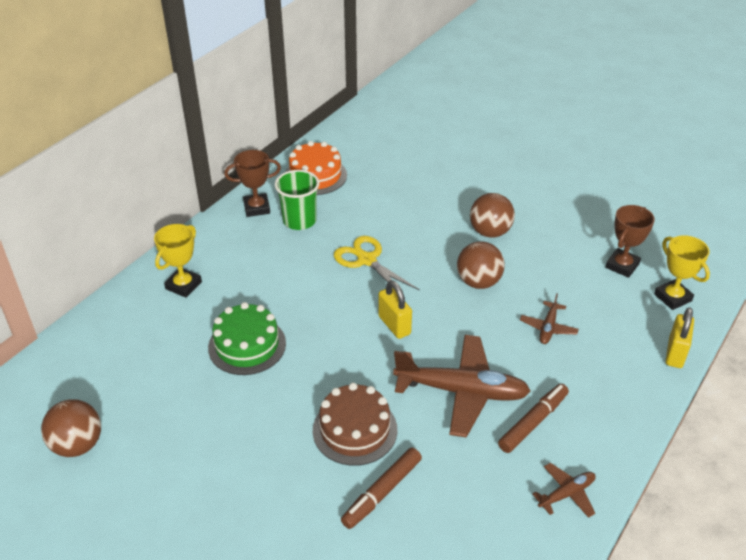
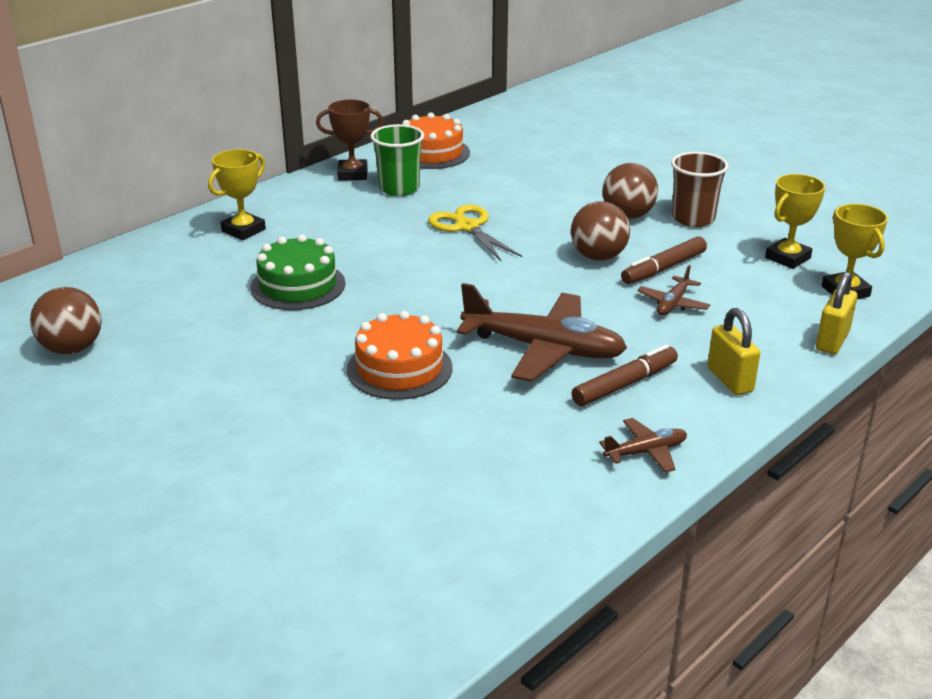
camera: 10 degrees right, 10 degrees down
brown cake [313,383,397,466] -> orange cake [347,311,452,400]
brown marker [341,447,422,529] -> brown marker moved to [621,236,707,284]
yellow padlock [378,280,412,339] -> yellow padlock moved to [707,308,760,395]
brown trophy [605,205,655,278] -> yellow trophy [765,174,825,269]
none -> brown cup [671,152,729,227]

